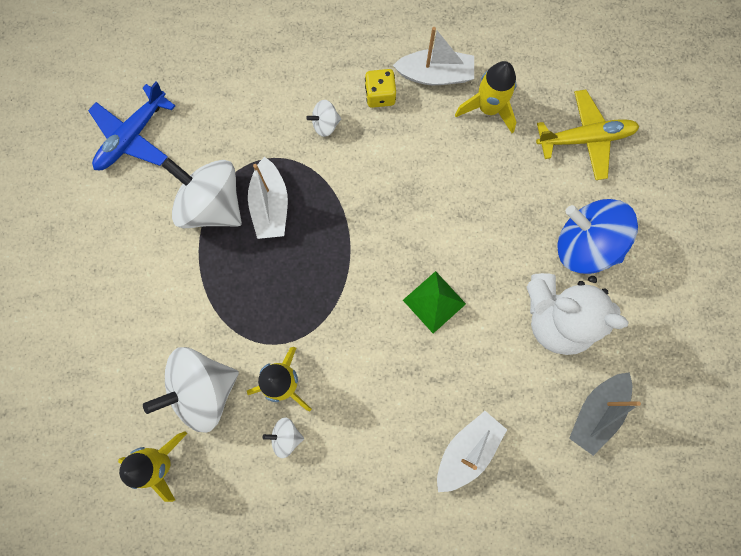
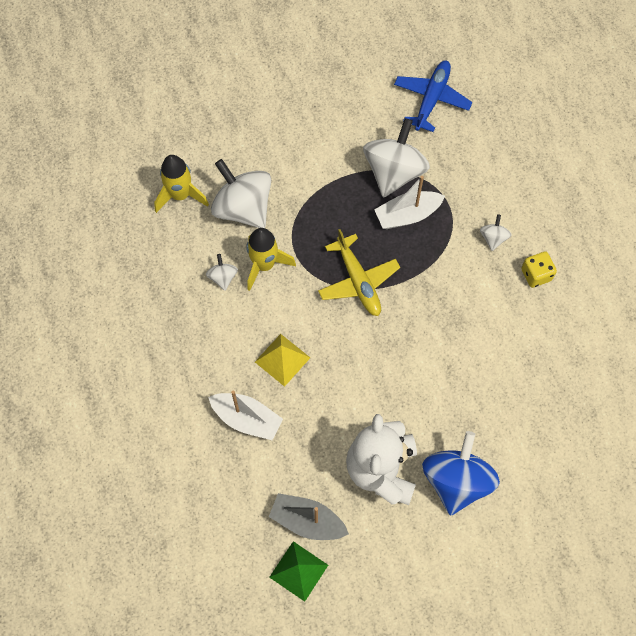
camera: 75 degrees right, 10 degrees down
blue plane [88,82,175,170] -> blue plane turned 90 degrees clockwise [394,60,473,132]
white spinning top [306,100,341,137] -> white spinning top turned 45 degrees clockwise [480,214,511,251]
white boat [393,27,474,85] -> none
green pyramid [403,271,466,333] -> green pyramid moved to [269,541,328,602]
yellow rocket [455,61,516,133] -> none
yellow plane [536,90,639,180] -> yellow plane moved to [318,229,400,316]
none -> yellow pyramid [255,334,310,387]

